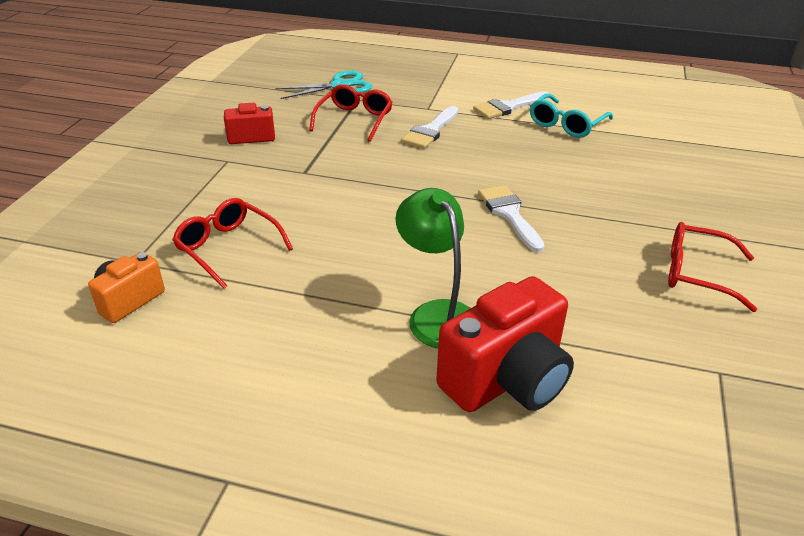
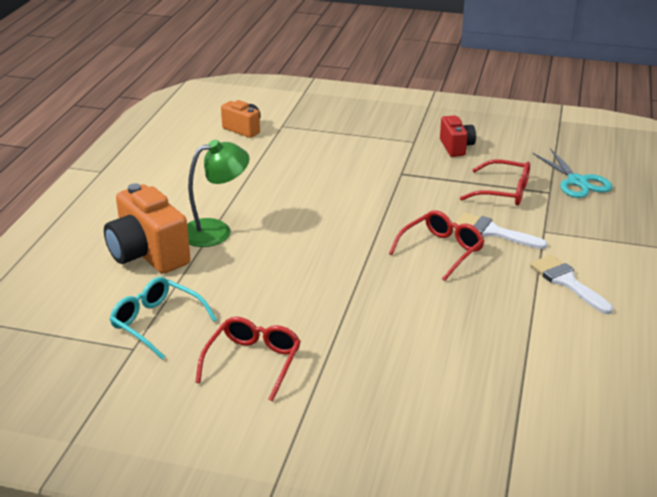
camera: 90 degrees right, 5 degrees down
red glasses [172,198,293,289] -> red glasses moved to [389,210,485,281]
red camera [436,276,574,412] -> orange camera [104,183,190,274]
white brush [478,185,545,252] -> none
turquoise glasses [530,93,613,138] -> turquoise glasses moved to [110,277,217,359]

